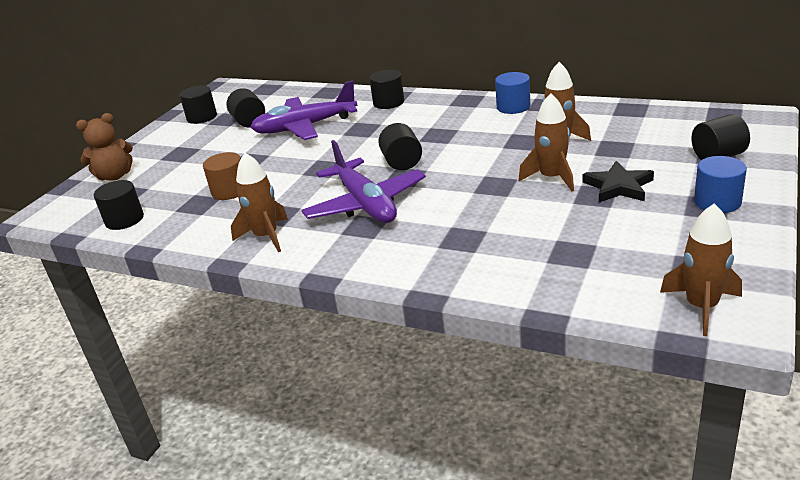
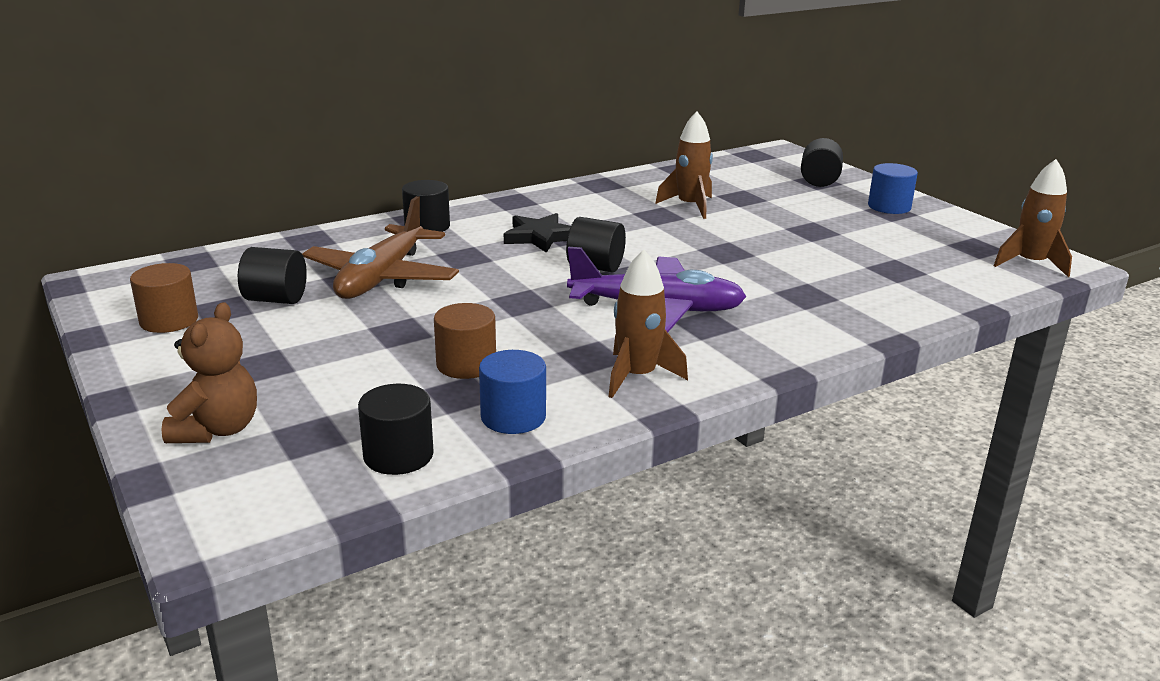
camera: 60 degrees left, 5 degrees down
black cylinder [179,86,217,124] -> brown cylinder [130,263,198,333]
purple plane [251,81,357,140] -> brown plane [302,196,459,299]
blue cylinder [495,72,530,114] -> blue cylinder moved to [479,350,546,434]
brown rocket [518,93,574,192] -> none
black star [583,161,654,202] -> black star moved to [504,213,571,253]

